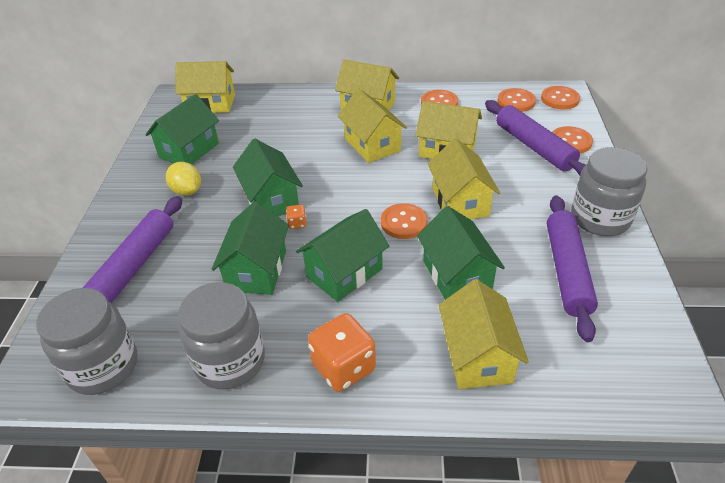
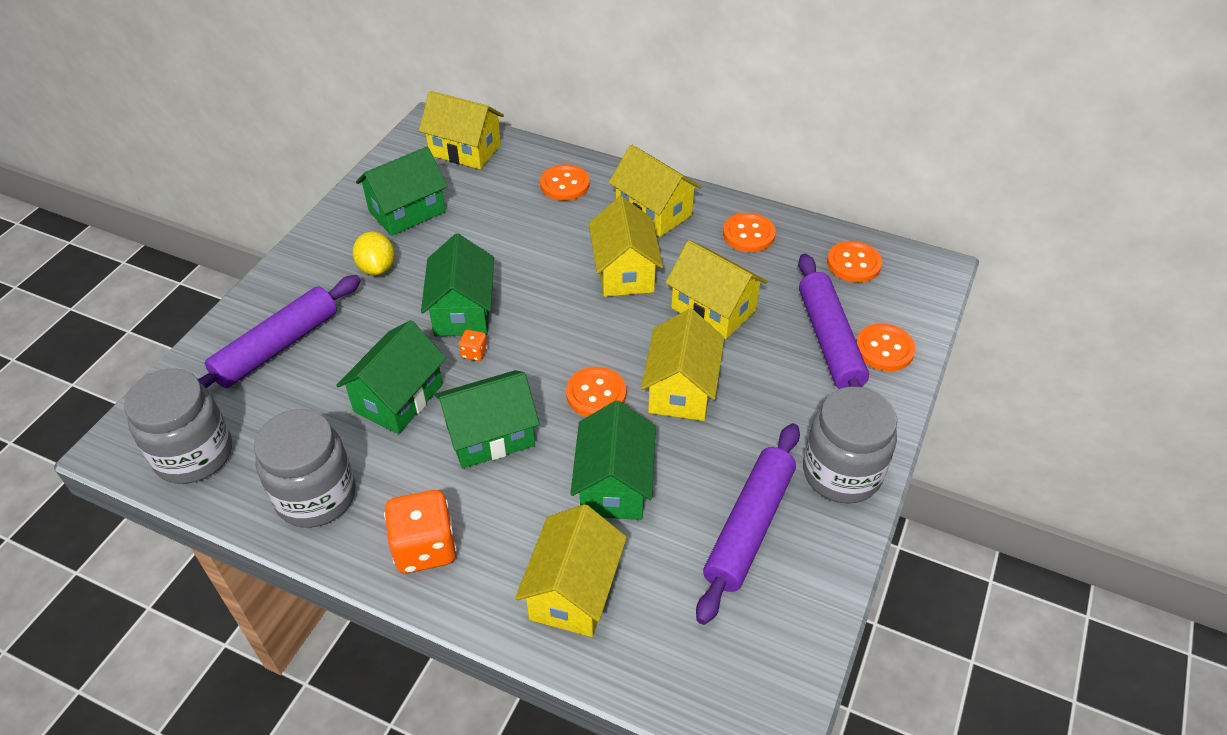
camera: 20 degrees right, 5 degrees up
orange button [541,86,580,109] -> orange button moved to [540,165,590,201]

